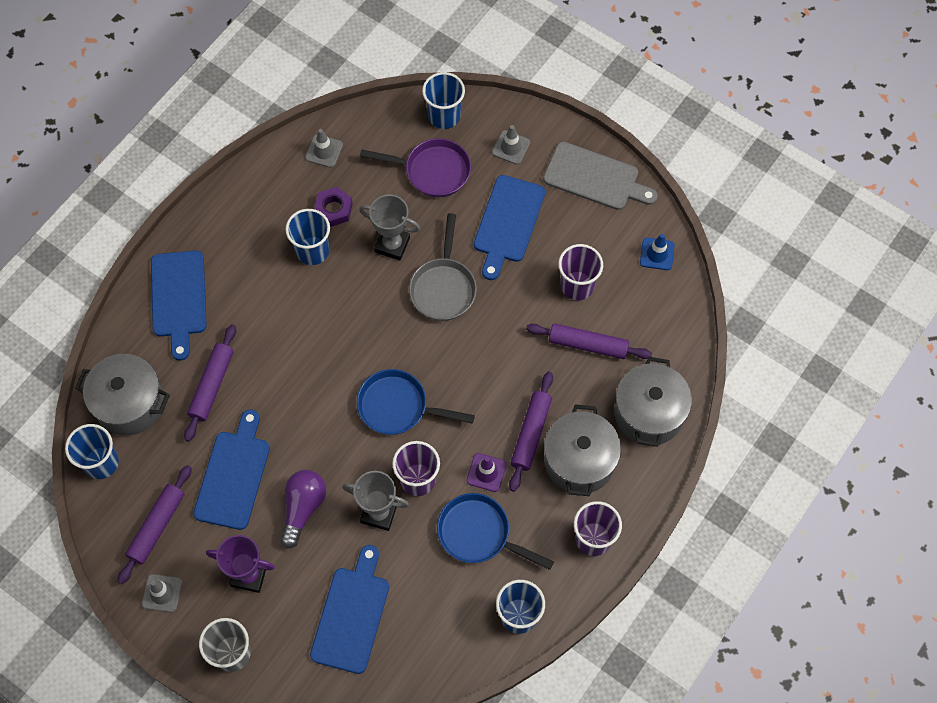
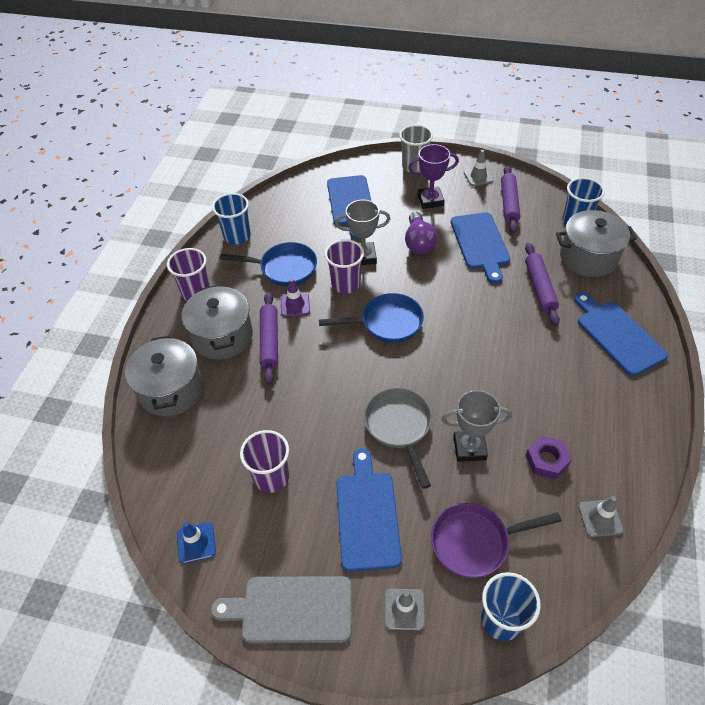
camera: 160 degrees right, 15 degrees down
blue cup [285,209,330,265] -> none
purple rolling pin [526,323,652,359] -> none

